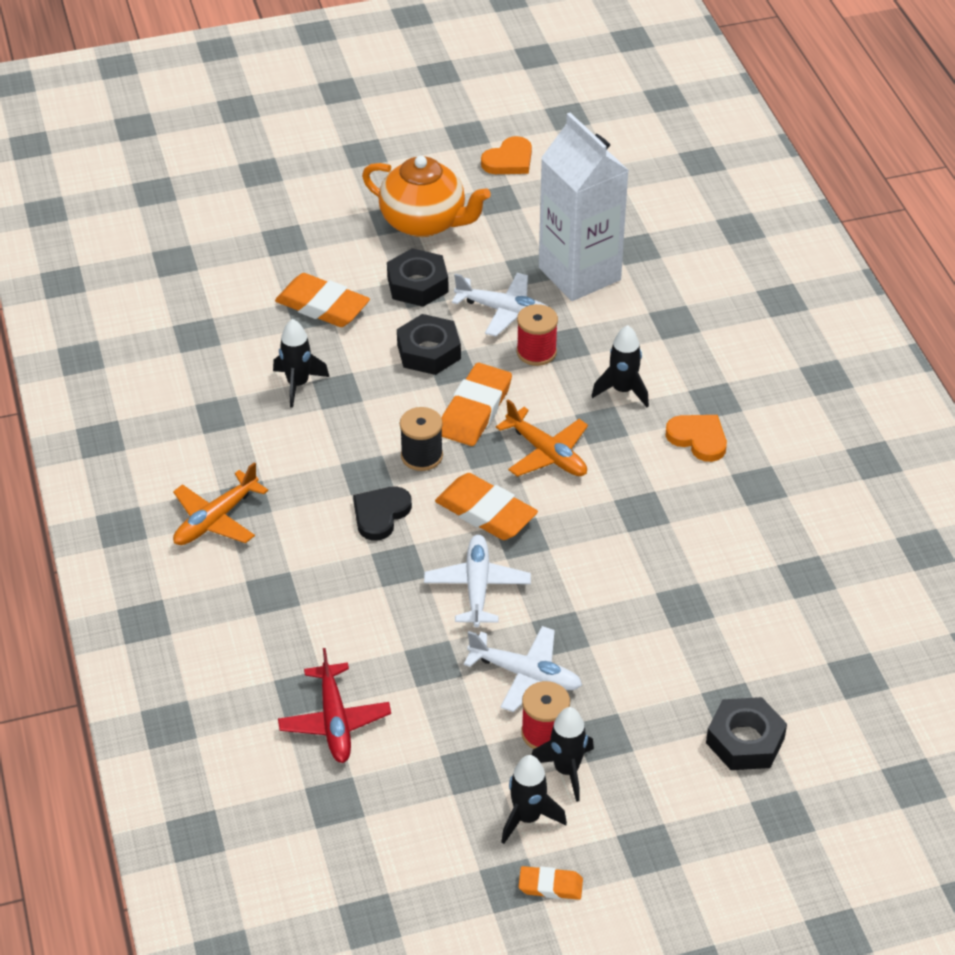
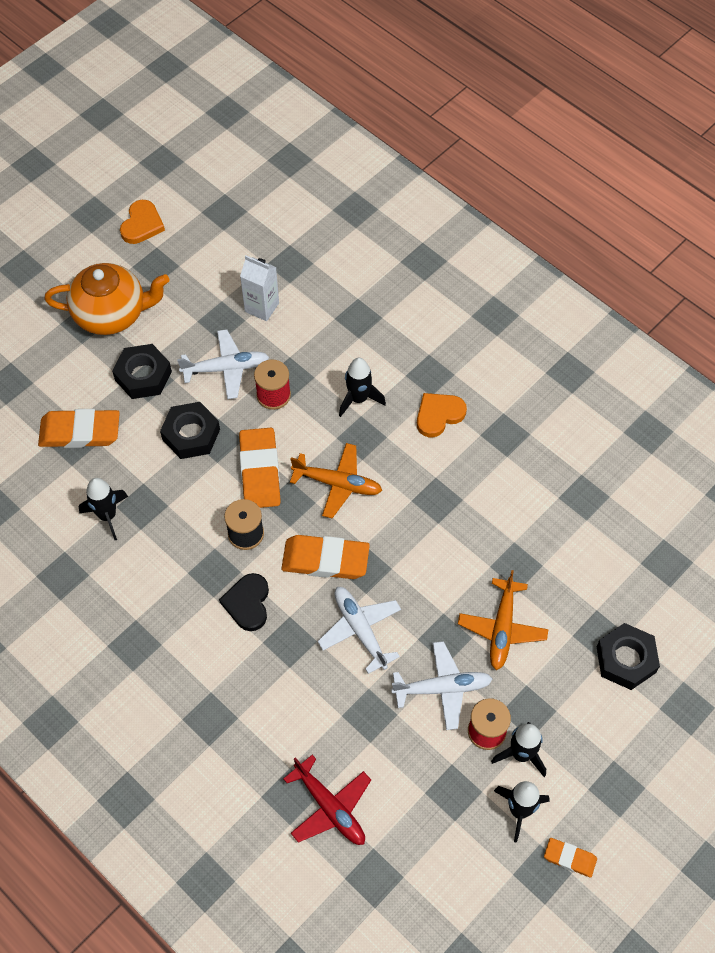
camera: 30 degrees left, 15 degrees up
orange plane [173,462,268,545] -> orange plane moved to [458,570,548,670]
orange eraser [519,866,583,900] -> orange eraser turned 45 degrees clockwise [544,838,597,878]
white carton [539,113,629,301] -> white carton [240,255,279,321], size x0.50
orange heart [665,415,727,462] -> orange heart turned 45 degrees counterclockwise [417,393,467,437]

